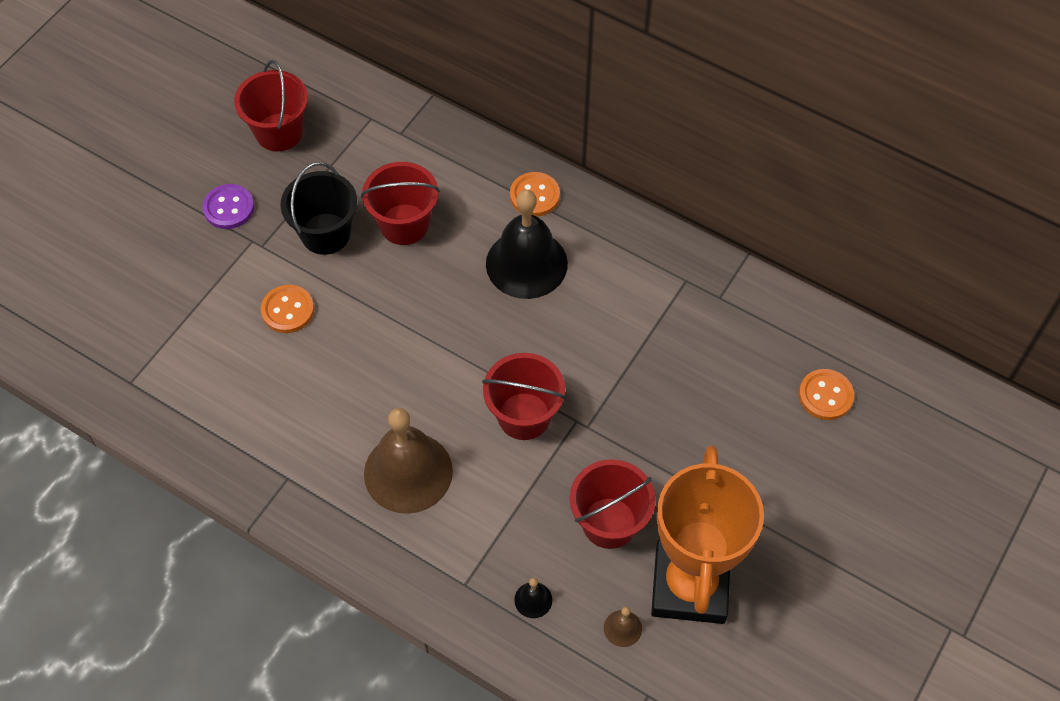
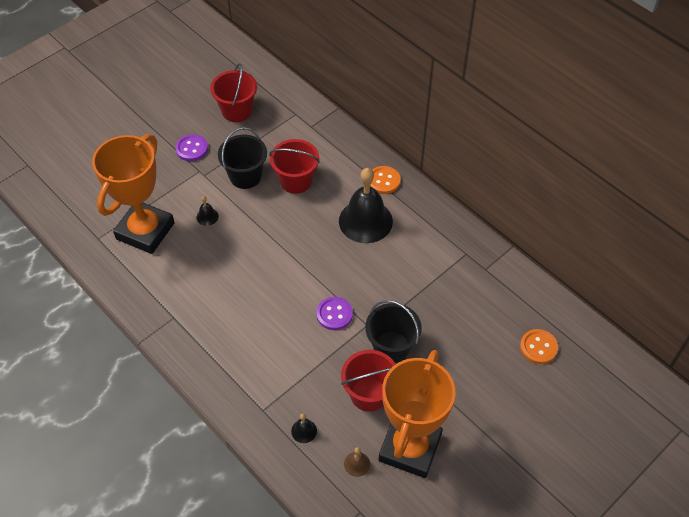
camera: 15 degrees right, 5 degrees down
orange button [261,285,314,333] -> black bell [197,196,219,226]
brown bell [364,408,453,514] -> none
red bucket [482,353,566,440] -> purple button [316,297,353,330]
none -> orange trophy [92,134,175,254]
none -> black bucket [365,300,422,363]

